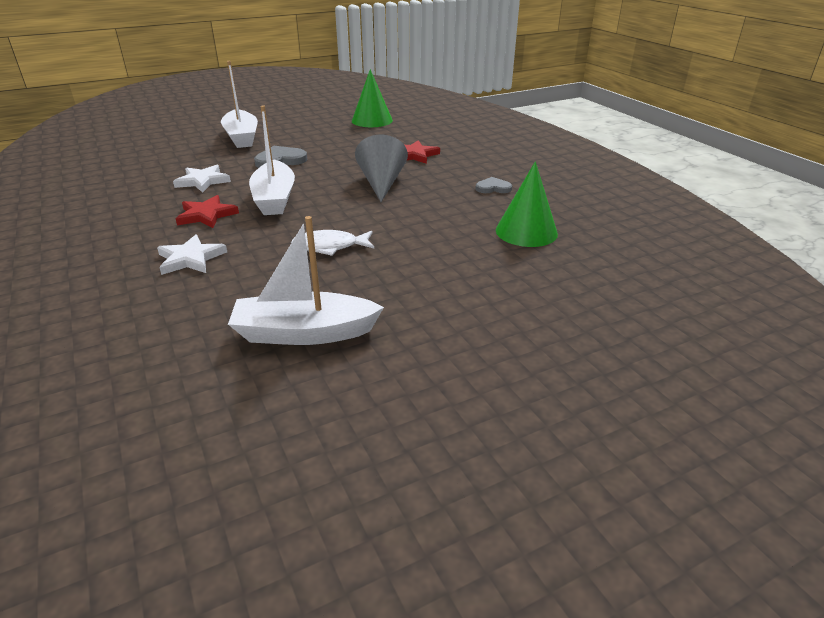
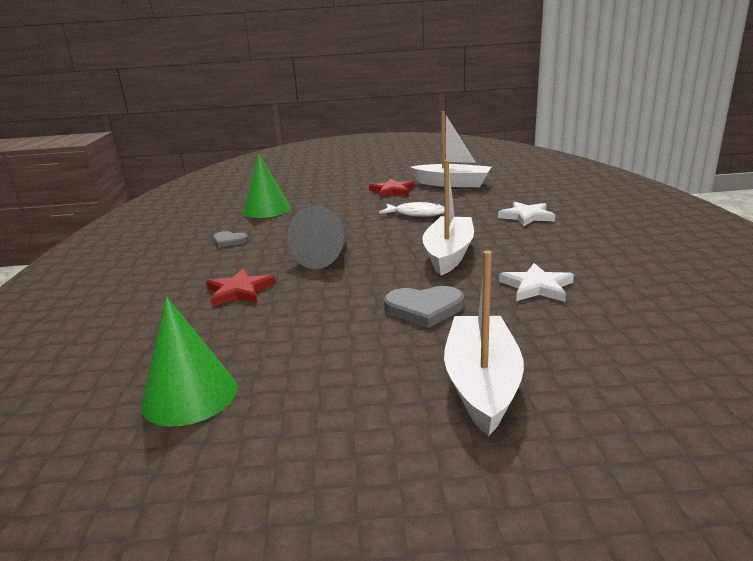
camera: 155 degrees left, 10 degrees down
red star [176,195,239,228] -> red star moved to [369,179,415,198]

